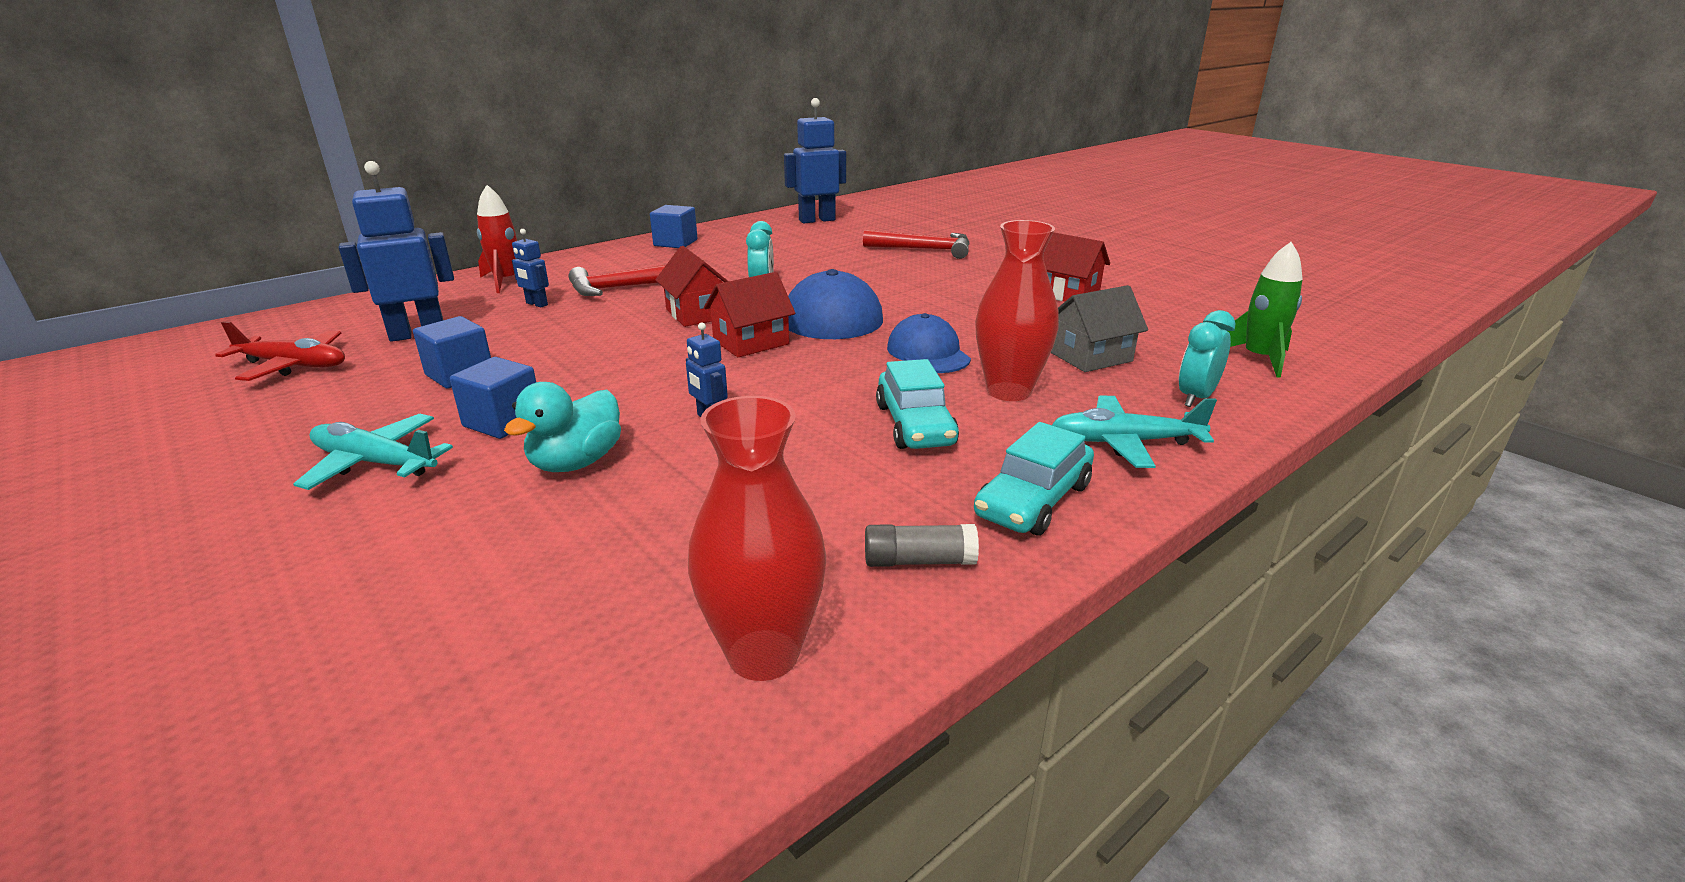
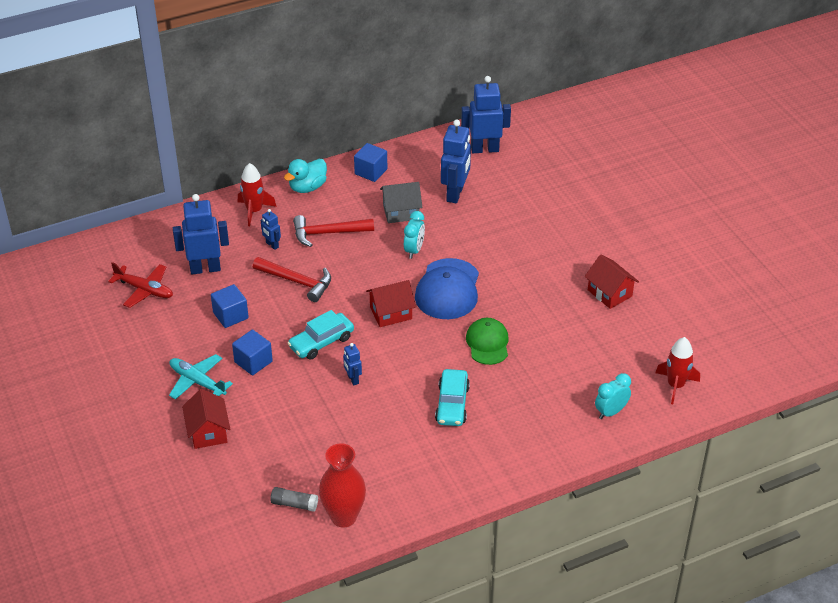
camera: 15 degrees right, 15 degrees up
turquoise duck [504,382,621,472] -> turquoise duck moved to [284,159,327,193]
red house [655,246,729,327] -> red house moved to [182,389,230,449]
red hammer [863,230,970,259] -> red hammer moved to [253,257,331,302]
grey glue stick [865,524,979,567] -> grey glue stick moved to [270,487,318,512]
blue cap [887,313,971,373] -> green cap [466,318,509,365]
turquoise car [974,422,1094,536] -> turquoise car moved to [287,310,354,360]
red vase [975,220,1059,401] -> none
grey house [1051,285,1148,372] -> grey house moved to [380,182,422,223]
turquoise plane [1052,396,1217,468] -> none
green rocket [1228,242,1303,377] -> red rocket [655,337,700,404]
none -> blue robot [441,120,471,203]

